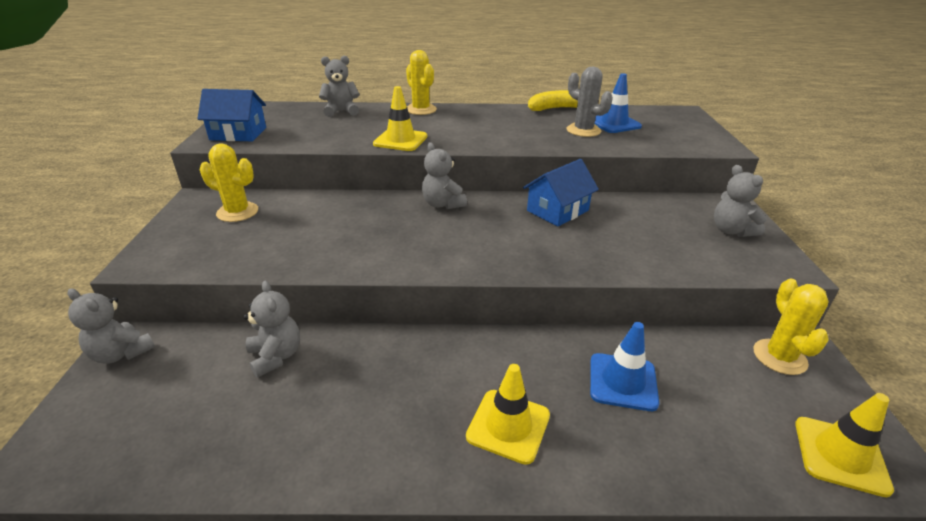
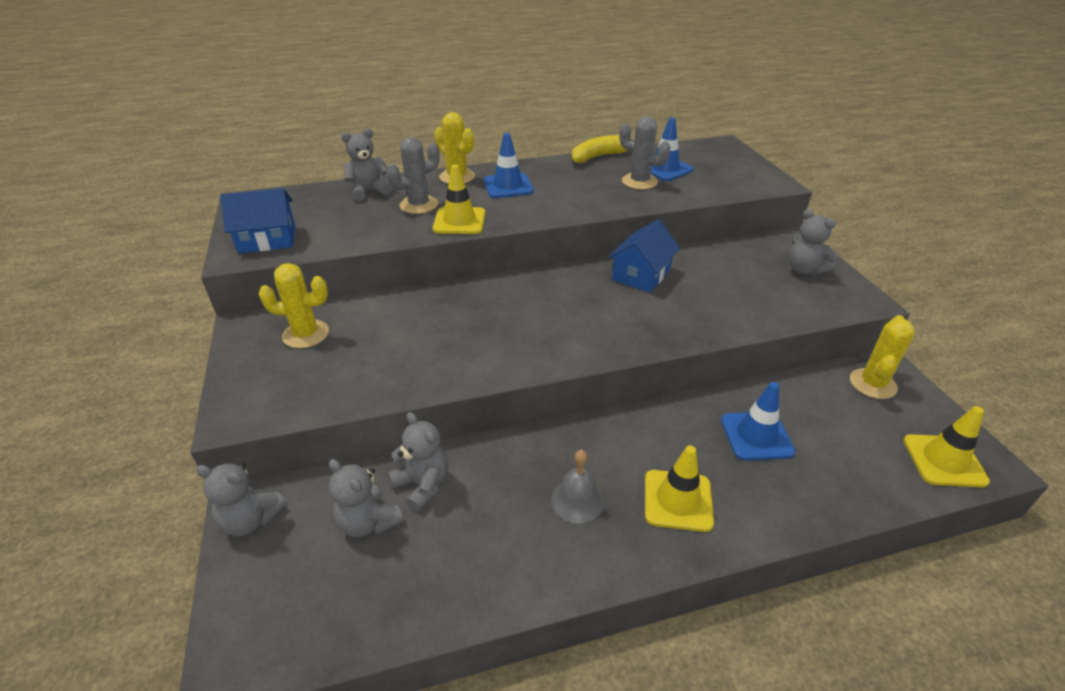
camera: 15 degrees left, 5 degrees up
grey teddy bear [422,142,467,209] -> grey teddy bear moved to [329,459,404,537]
yellow cactus [753,278,829,375] -> yellow cactus turned 45 degrees clockwise [850,315,915,399]
none -> grey cactus [386,137,440,214]
none -> blue traffic cone [483,133,534,198]
none -> grey bell [551,450,604,524]

